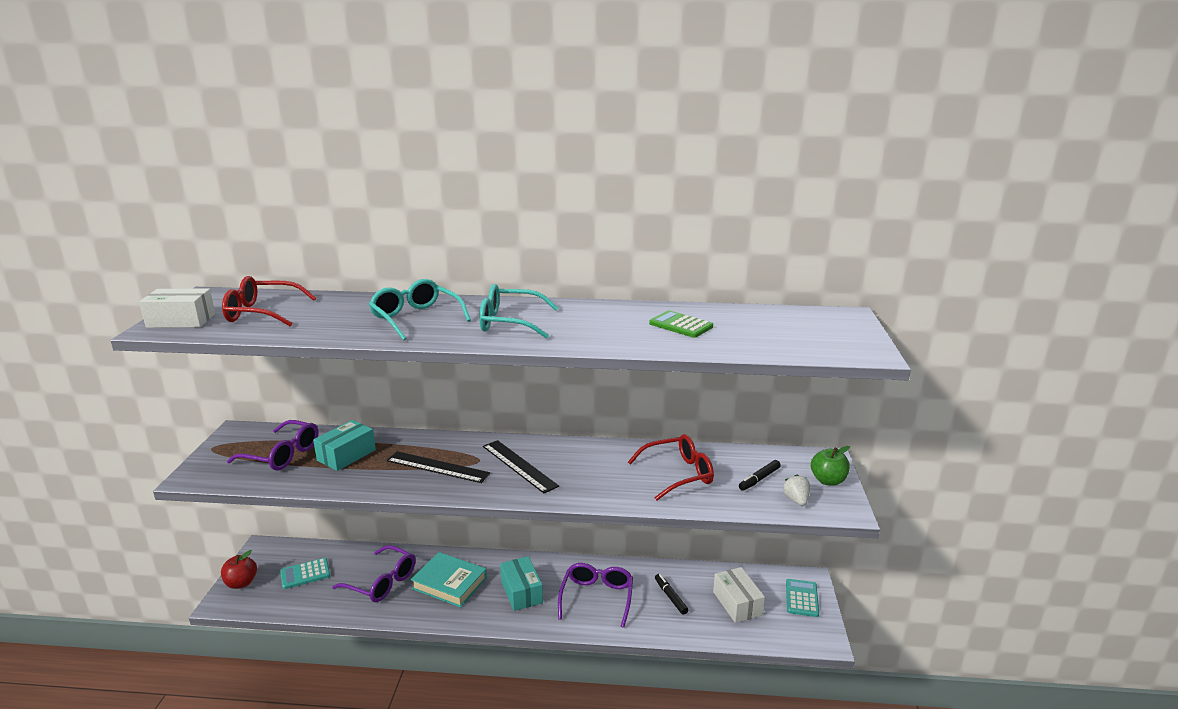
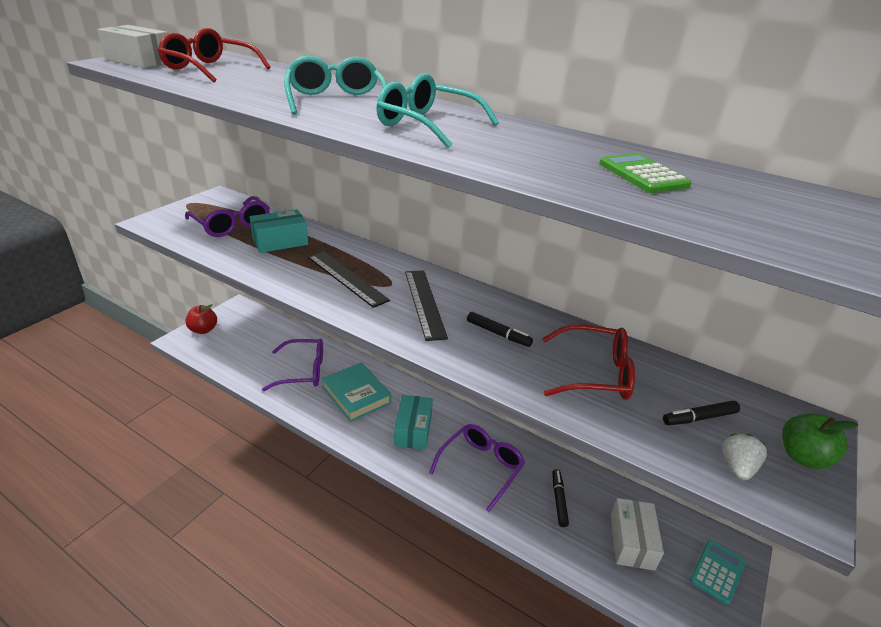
camera: 25 degrees right, 10 degrees up
turquoise calculator [280,558,330,589] -> none
purple glasses [332,545,415,602] -> purple glasses turned 60 degrees counterclockwise [262,338,323,391]
none -> black marker [467,312,533,347]

